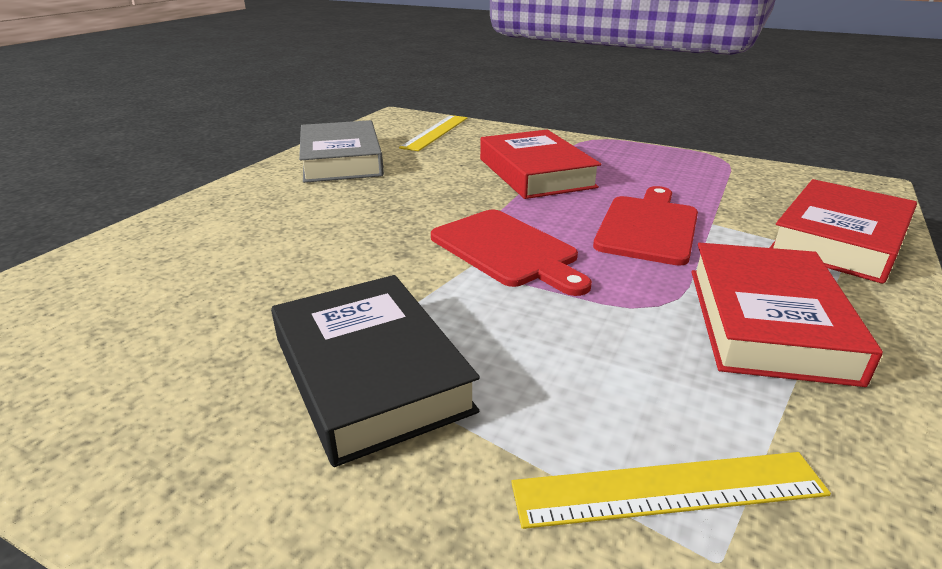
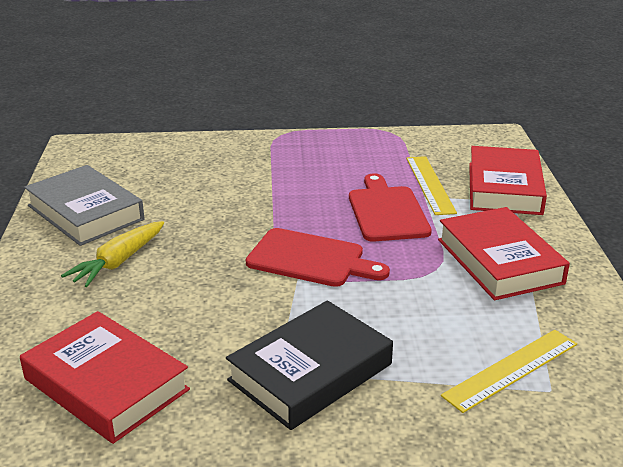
camera: 30 degrees left, 0 degrees up
black book [271,275,480,467] -> black book turned 75 degrees counterclockwise [226,300,393,430]
yellow ruler [399,115,468,151] -> yellow ruler moved to [406,156,457,215]
red book [480,130,601,199] -> red book moved to [20,311,190,444]
none -> yellow carrot [61,221,164,287]

